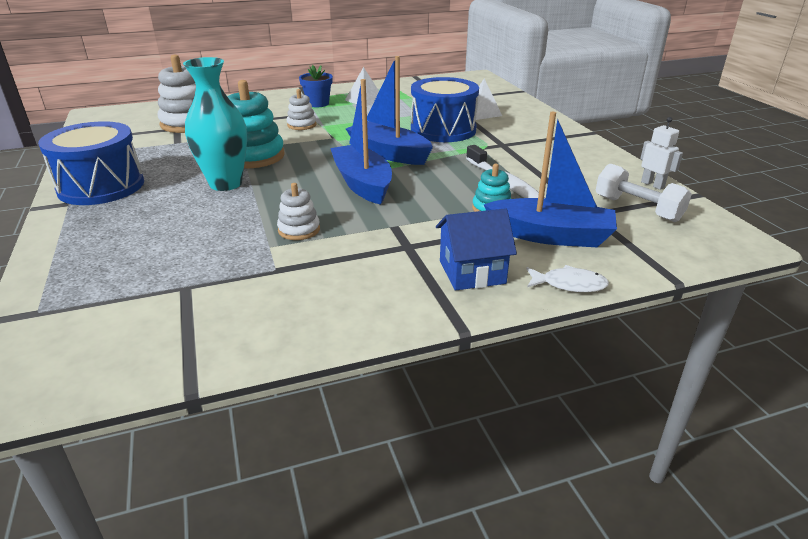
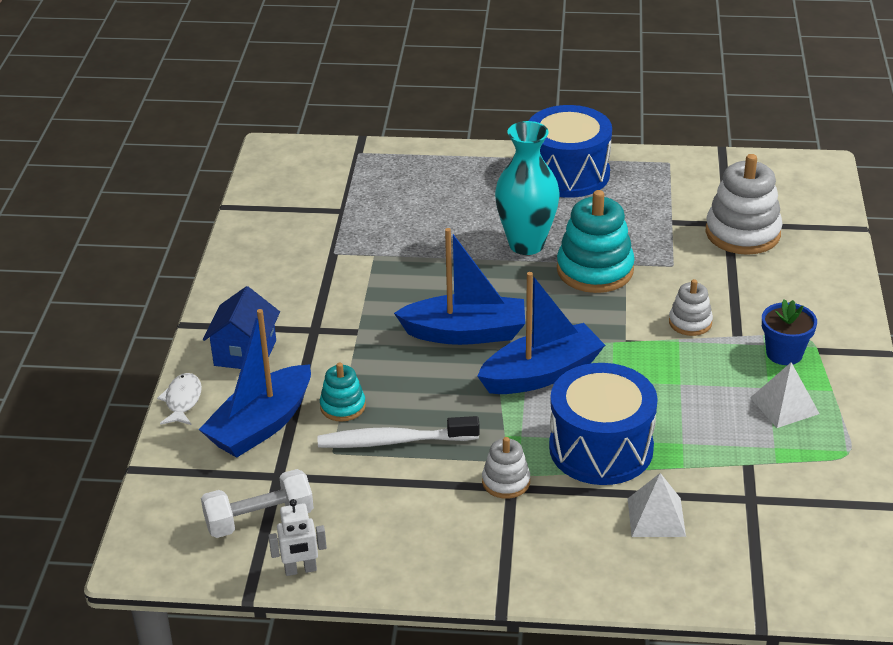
camera: 115 degrees right, 5 degrees up
white stacking toy [277,183,320,240] -> white stacking toy moved to [482,437,530,499]
white fish [526,265,609,292] -> white fish turned 150 degrees clockwise [157,373,202,425]

